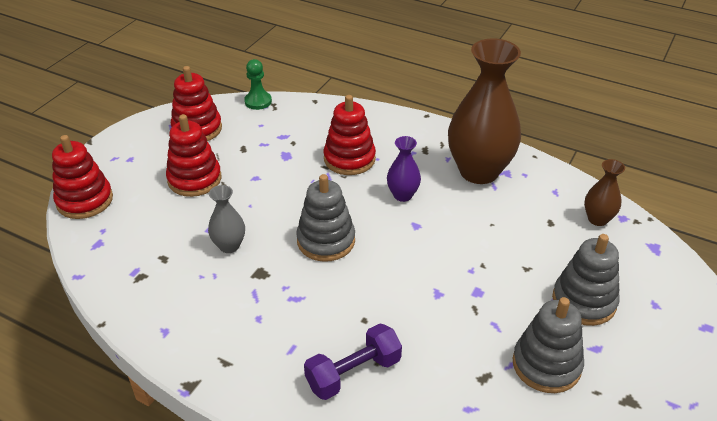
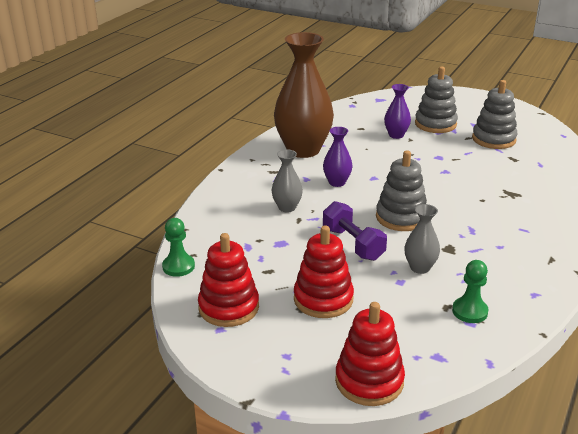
camera: 90 degrees left, 10 degrees down
purple dumbbell [304,323,402,400] -> purple dumbbell moved to [323,201,387,261]
red stacking toy [324,95,376,175] -> grey vase [272,149,303,212]
brown vase [584,159,625,226] -> none
none -> purple vase [384,84,411,139]
none -> green pawn [452,260,489,323]

